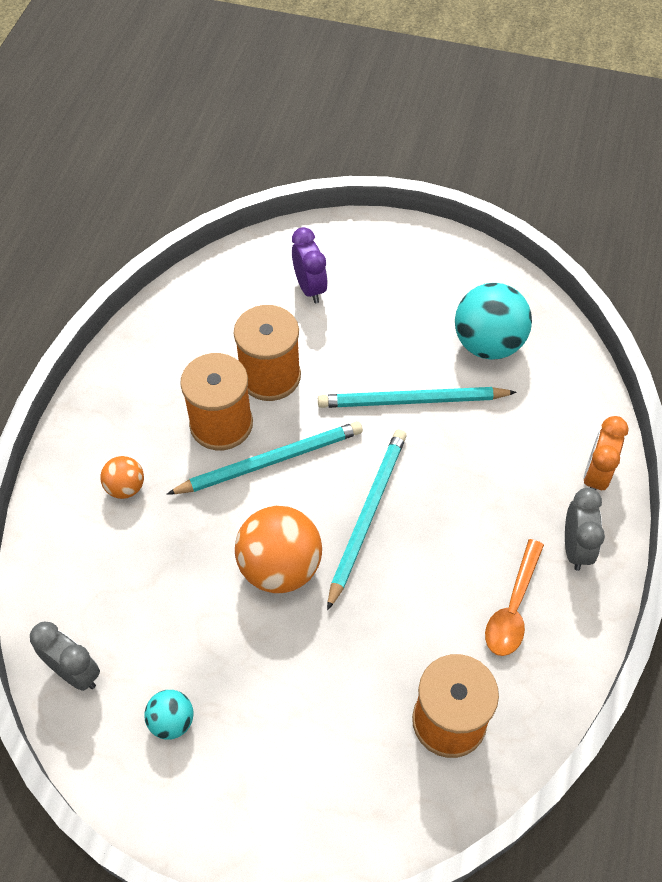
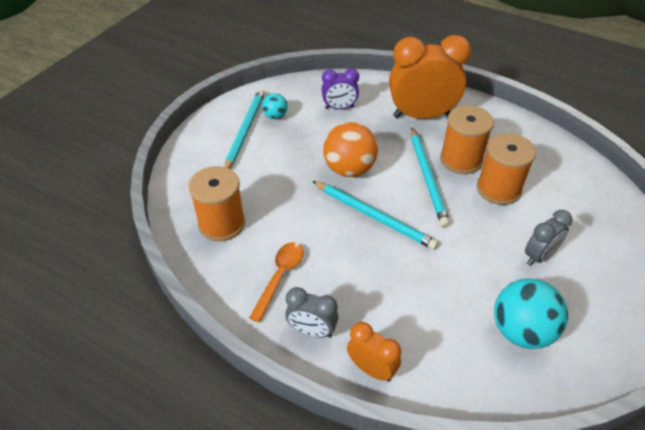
camera: 105 degrees right, 10 degrees down
grey clock [30,622,100,691] -> grey clock moved to [525,210,573,266]
orange ball [100,456,144,499] -> orange clock [389,35,471,119]
purple clock [292,227,328,303] -> purple clock moved to [322,68,359,109]
turquoise pencil [318,387,517,408] -> turquoise pencil moved to [224,89,265,169]
orange spoon [485,539,544,656] -> orange spoon turned 75 degrees clockwise [249,242,304,322]

